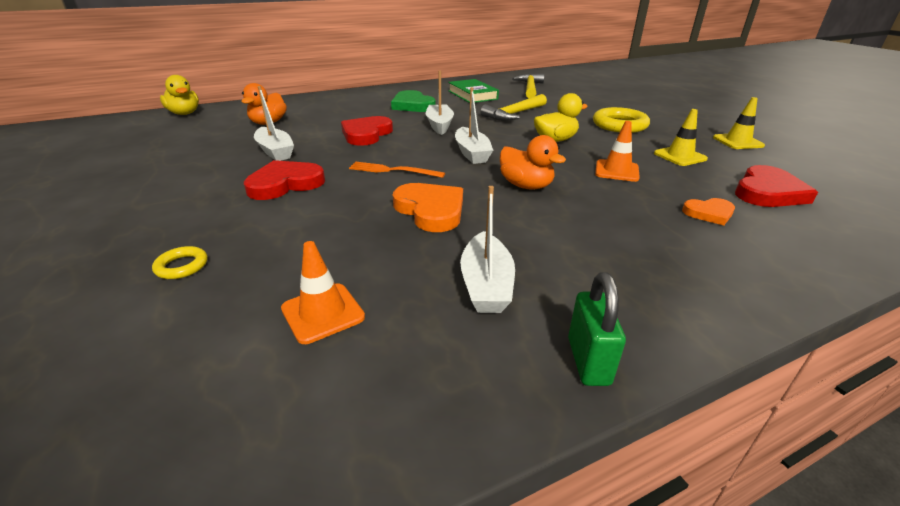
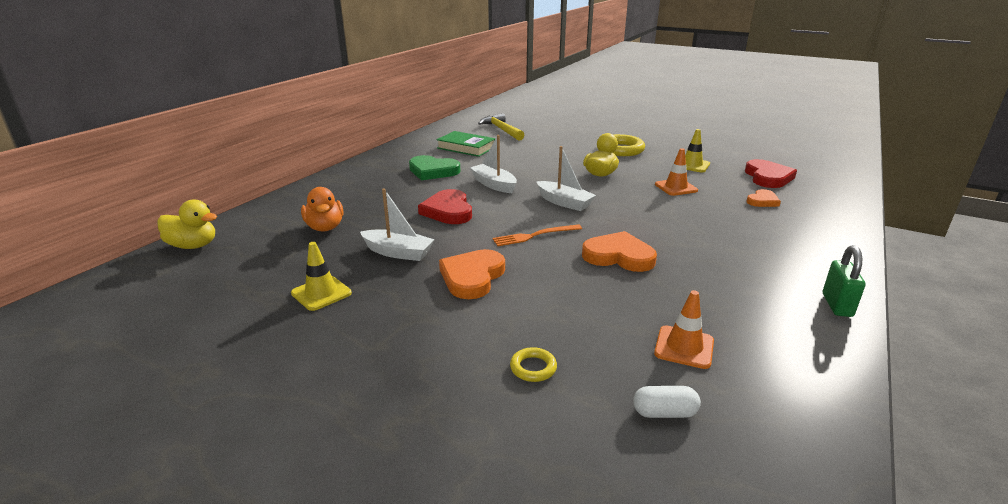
camera: 35 degrees left, 5 degrees down
red heart [244,160,325,200] -> orange heart [439,249,505,299]
white boat [460,186,515,313] -> none
yellow hammer [480,94,547,121] -> none
orange duck [500,135,566,190] -> none
green padlock [568,272,626,386] -> green padlock turned 45 degrees clockwise [823,245,866,317]
yellow traffic cone [713,97,765,149] -> yellow traffic cone moved to [291,242,352,311]
none -> white capsule [633,386,701,418]

